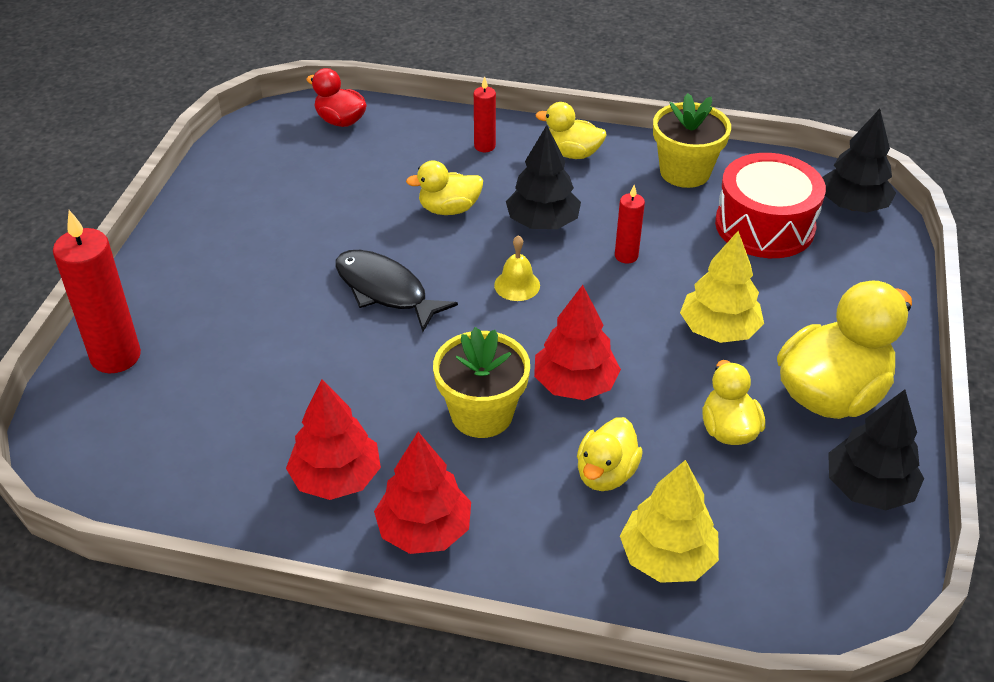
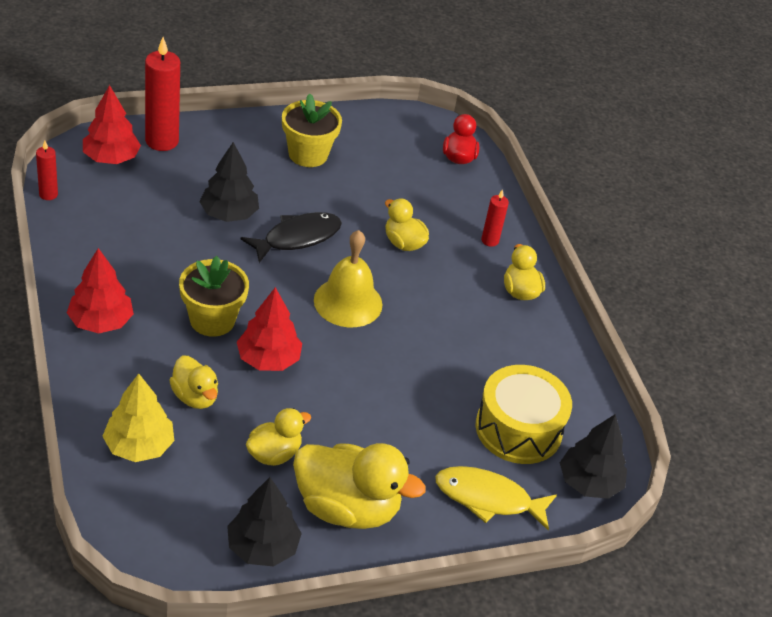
camera: 55 degrees right, 0 degrees up
red tree [286,379,381,500] -> red tree moved to [83,85,141,164]
black fish [336,250,458,332] -> black fish turned 45 degrees clockwise [240,212,342,263]
yellow bell [494,235,540,301] -> yellow bell [314,230,382,327], size x1.91
black tree [506,125,581,229] -> black tree moved to [199,142,259,222]
yellow duck [577,417,643,491] -> yellow duck turned 120 degrees counterclockwise [169,356,218,409]
red candle [615,185,645,263] -> red candle moved to [36,141,58,200]
yellow flower pot [653,93,731,188] -> yellow flower pot moved to [282,94,342,167]
yellow tree [680,231,764,343] -> none
red drum [715,153,826,258] -> yellow drum [475,365,572,464]
none -> yellow fish [435,466,557,530]

